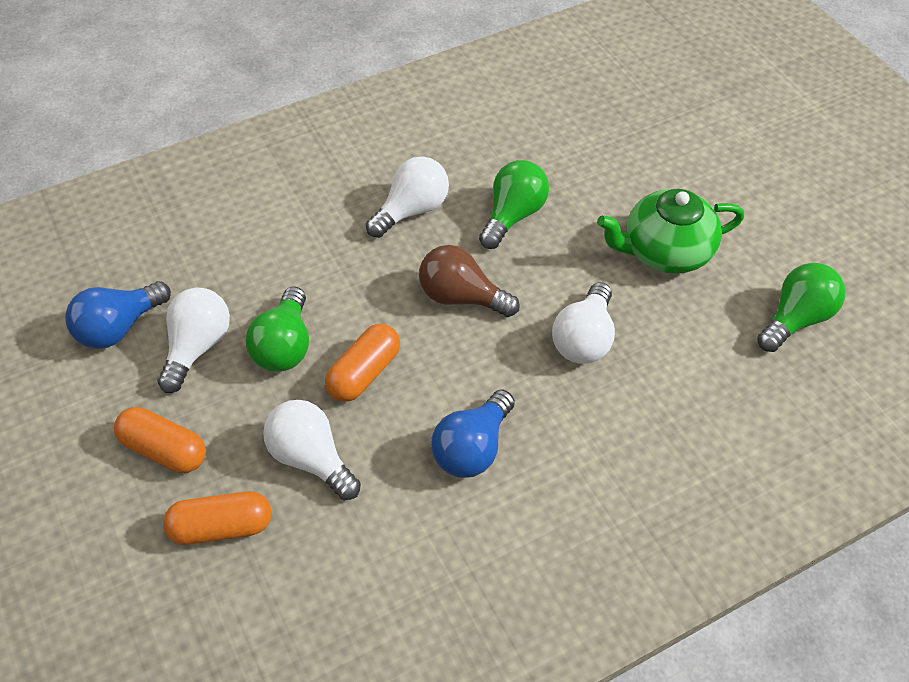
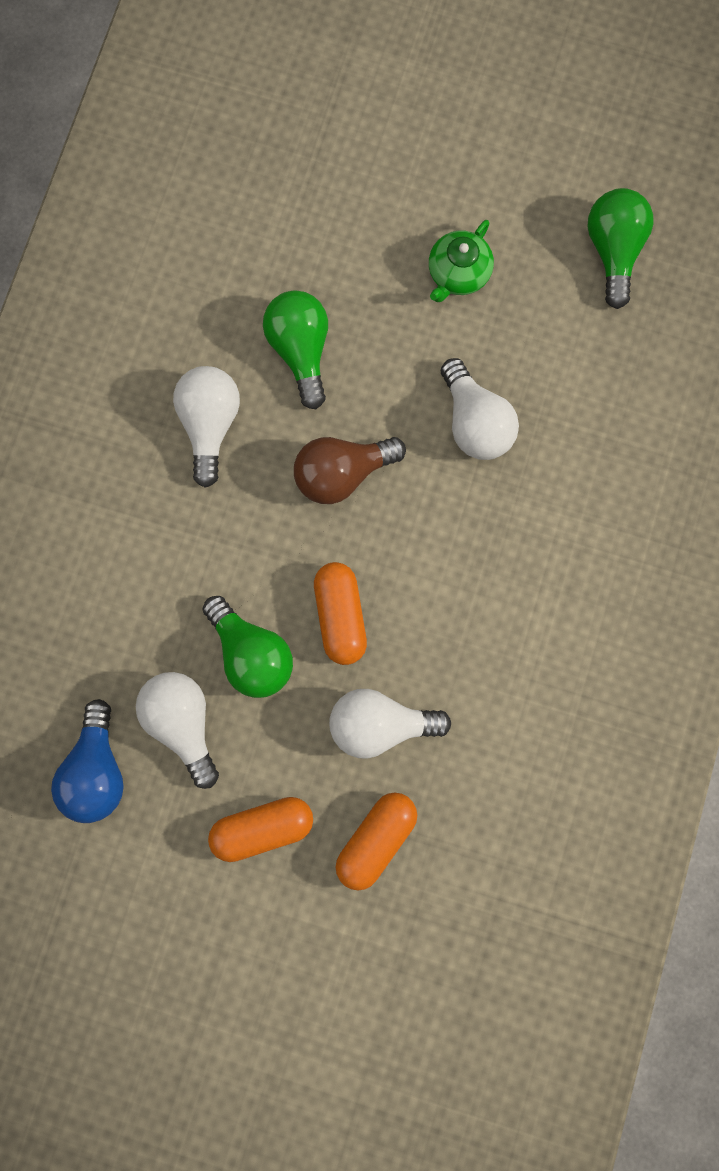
camera: 45 degrees left, 25 degrees up
blue light bulb [431,390,515,478] -> none
green teapot [597,189,744,274] -> green teapot [429,220,494,302], size x0.62

